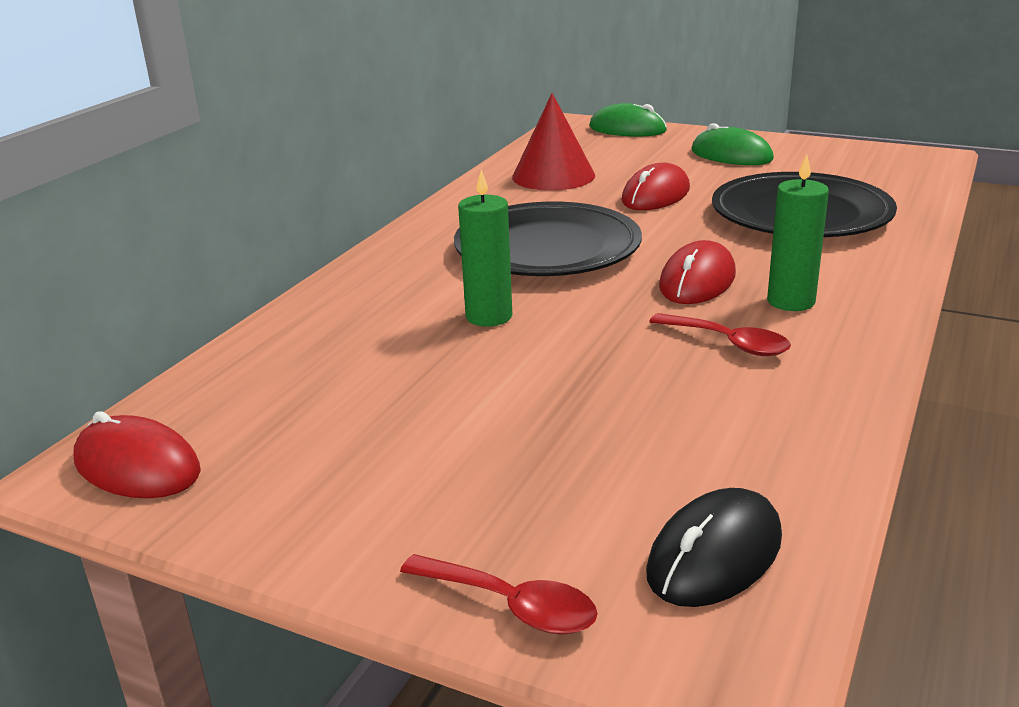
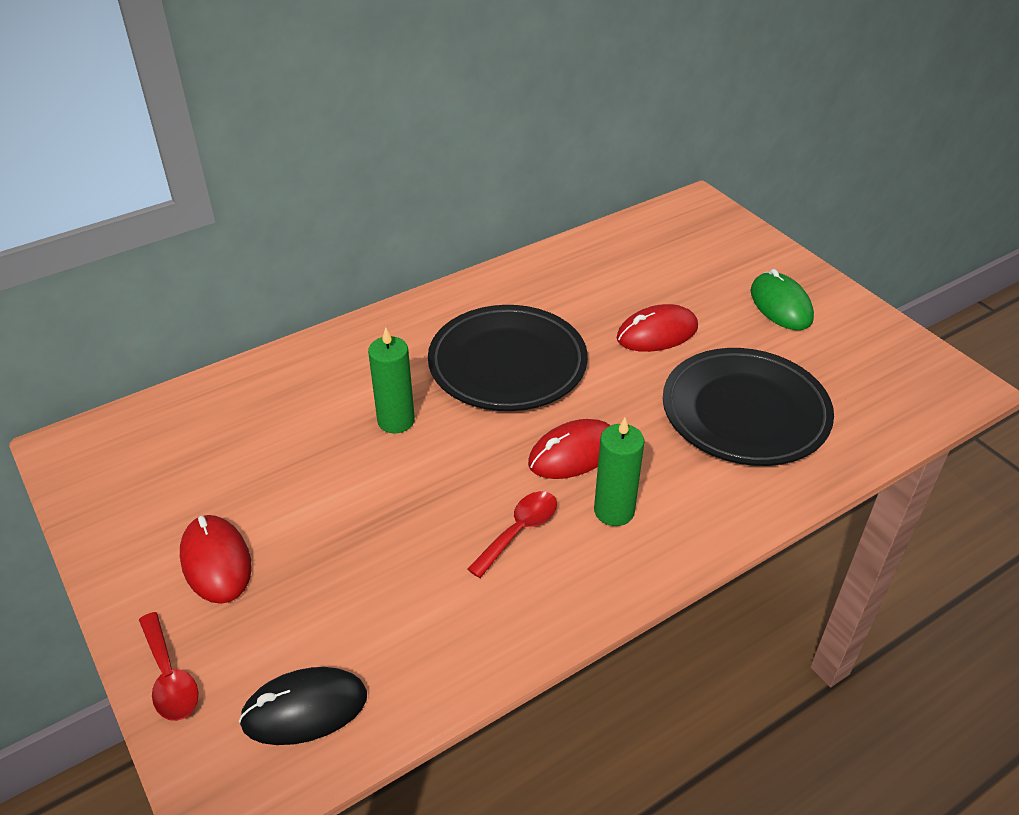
camera: 30 degrees right, 15 degrees up
red mouse [74,411,201,498] -> red mouse moved to [180,515,252,604]
red cone [512,93,595,191] -> none
green mouse [589,103,667,137] -> none
red spoon [649,313,791,356] -> red spoon turned 120 degrees counterclockwise [467,491,557,578]

